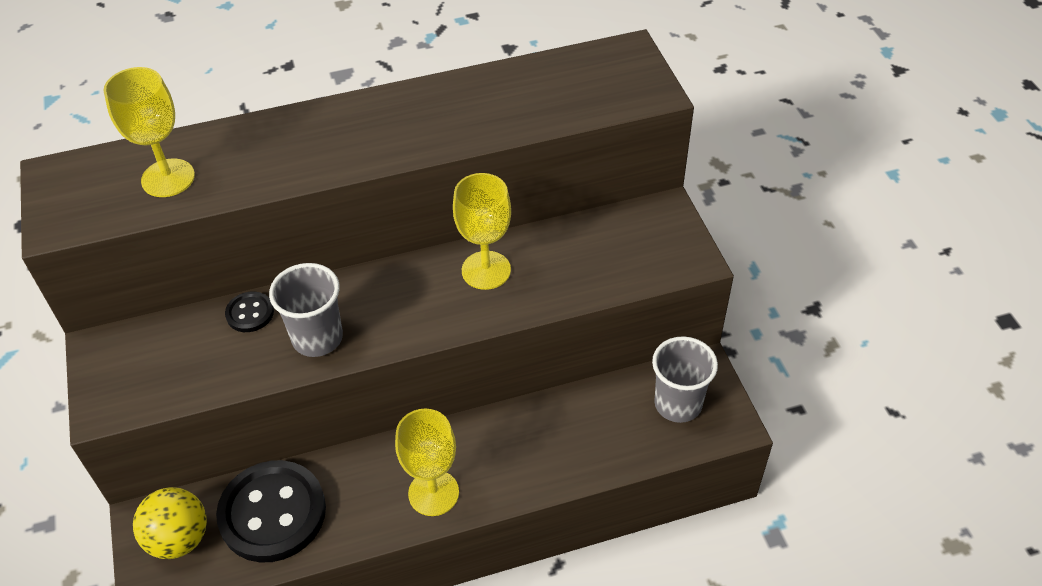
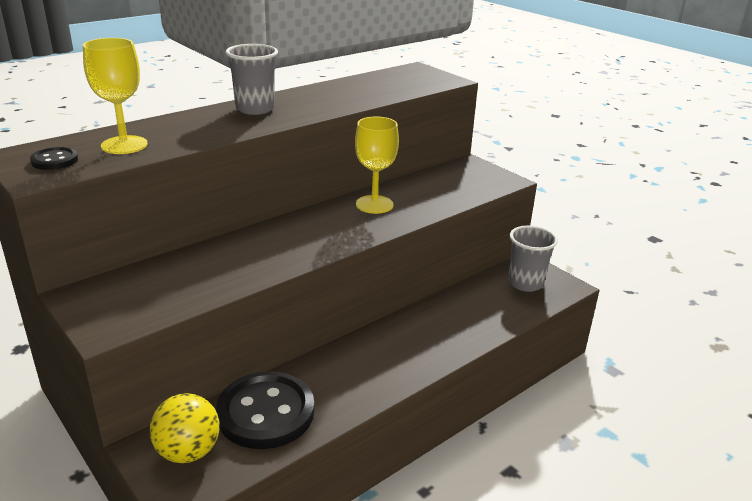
camera: 25 degrees left, 20 degrees down
black button [225,291,274,332] -> black button moved to [30,147,78,170]
grey cup [269,263,343,357] -> grey cup moved to [225,44,278,115]
yellow goblet [395,409,459,516] -> none

